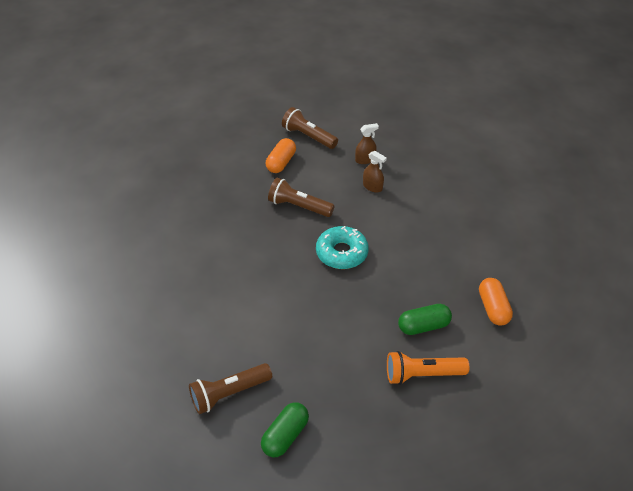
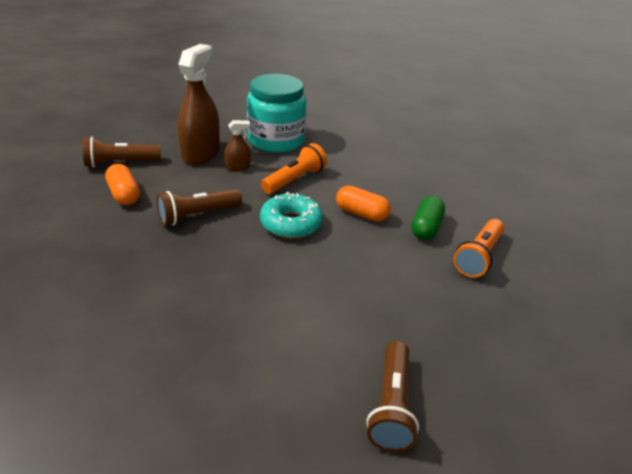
camera: 55 degrees left, 10 degrees down
green capsule [261,402,309,457] -> none
brown spray bottle [355,123,379,164] -> brown spray bottle [177,44,220,165], size x2.14
orange capsule [479,278,513,326] -> orange capsule moved to [336,186,391,222]
none -> turquoise jar [247,74,307,153]
none -> orange flashlight [261,143,327,194]

